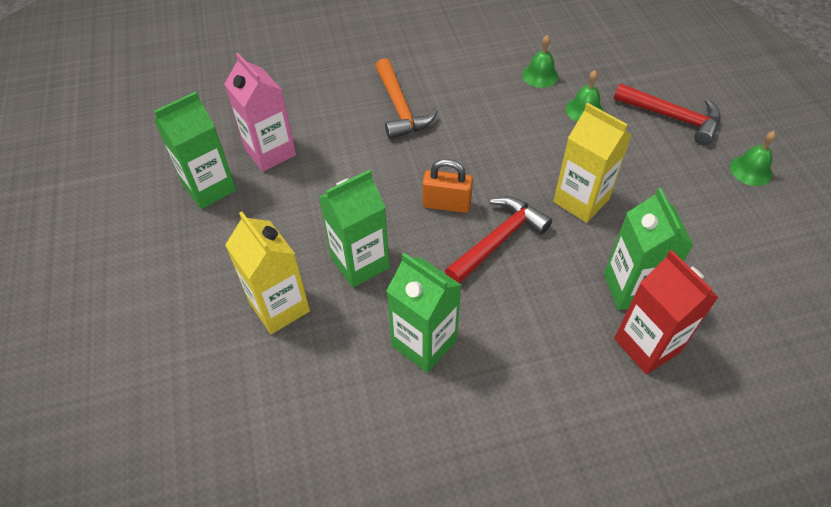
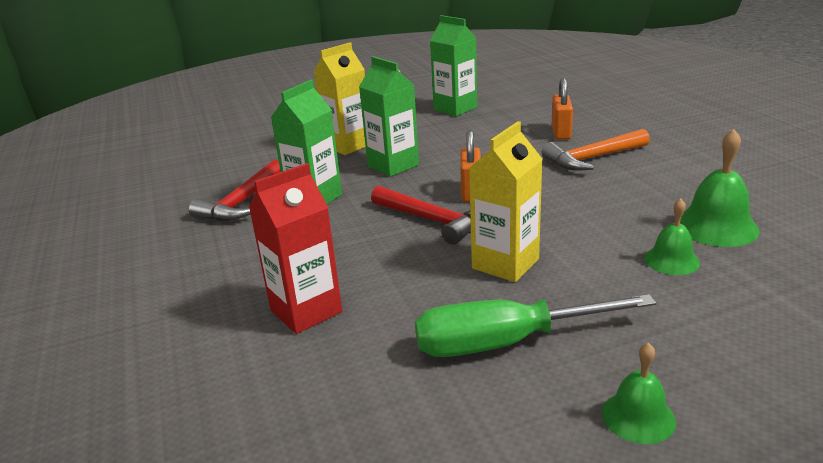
camera: 85 degrees right, 25 degrees down
pink carton [225,53,296,172] -> none
green bell [522,35,559,88] -> green bell [680,129,760,247], size x1.59
green carton [604,188,694,310] -> none
red hammer [614,83,721,145] -> red hammer moved to [189,160,281,221]
none -> green screwdriver [415,294,656,357]
none -> orange padlock [552,78,573,140]

